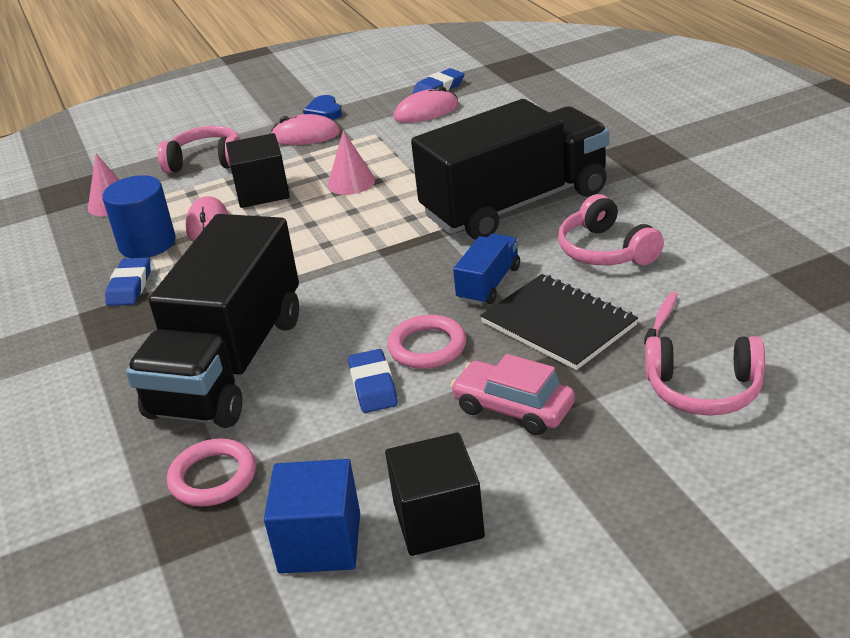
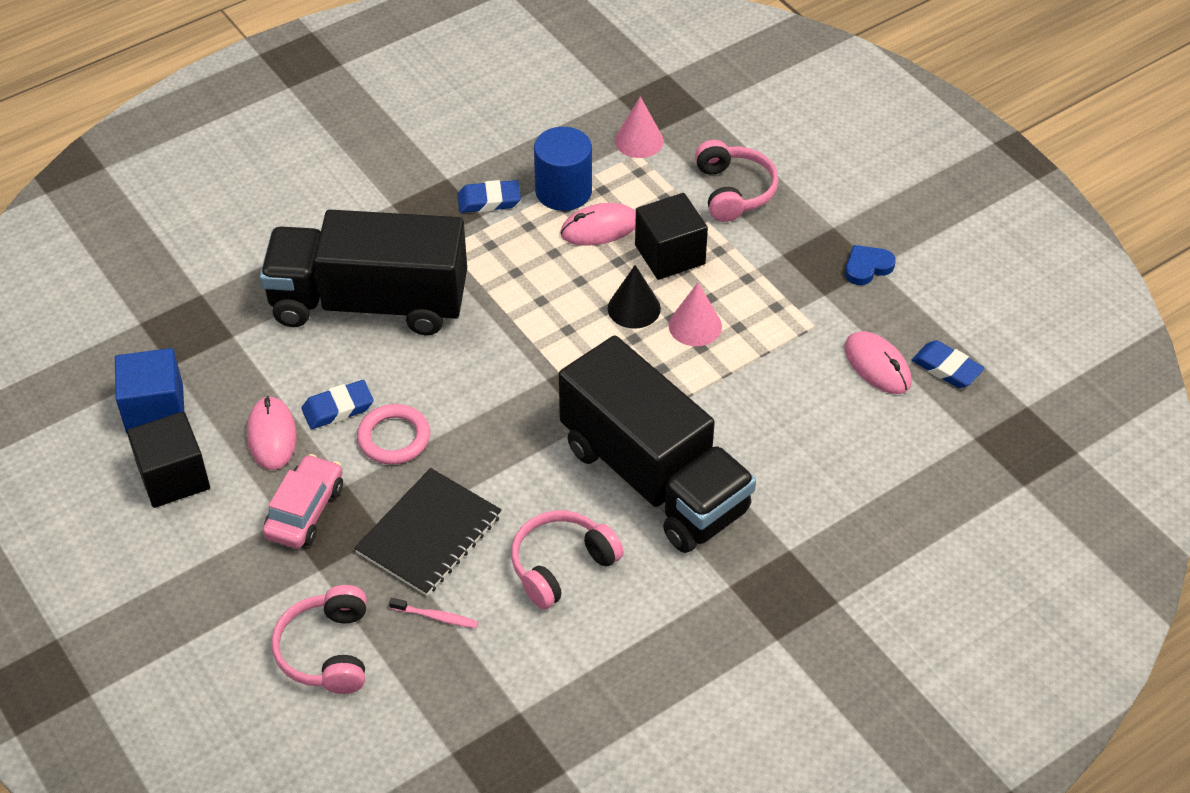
camera: 75 degrees right, 15 degrees up
pink ring [167,439,256,506] -> none
pink mouse [270,114,340,145] -> pink mouse moved to [247,396,297,470]
blue truck [453,234,520,305] -> none
none -> black cone [608,265,661,329]

